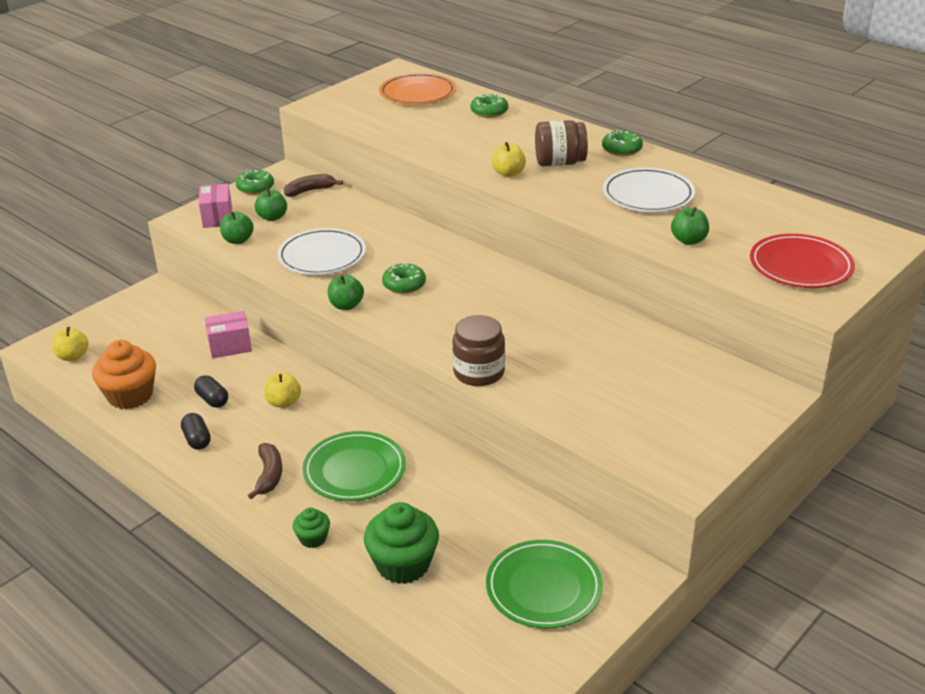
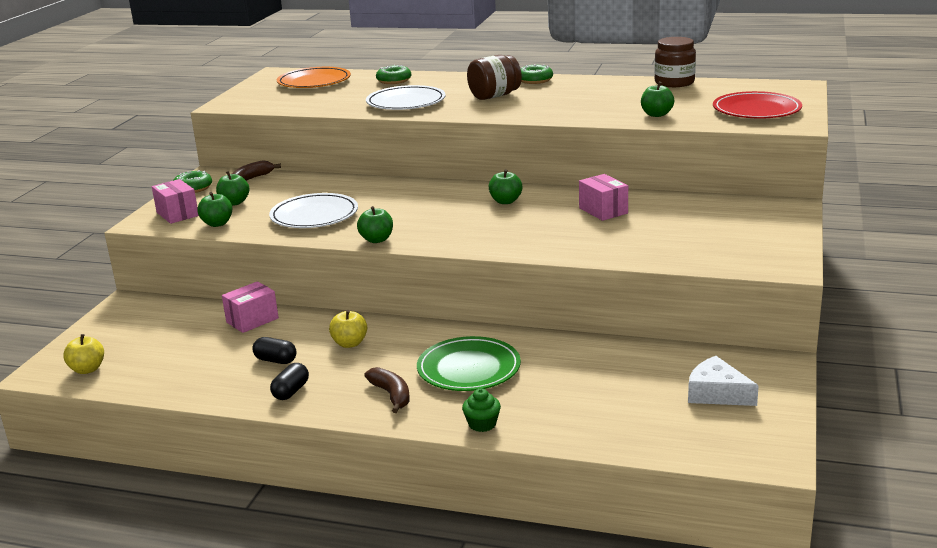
camera: 25 degrees left, 10 degrees down
orange cupcake [92,340,156,409] -> none
black capsule [181,413,211,450] -> black capsule turned 75 degrees clockwise [270,363,309,400]
green cupcake [364,502,439,584] -> none
green donut [382,263,426,294] -> none
brown jar [452,315,505,386] -> brown jar moved to [654,37,696,87]
green plate [486,540,603,629] -> white cheese [688,356,759,406]
yellow apple [492,142,526,177] -> none
white plate [603,168,695,212] -> white plate moved to [366,85,446,110]
none -> green apple [489,169,522,204]
none -> pink box [579,174,628,221]

